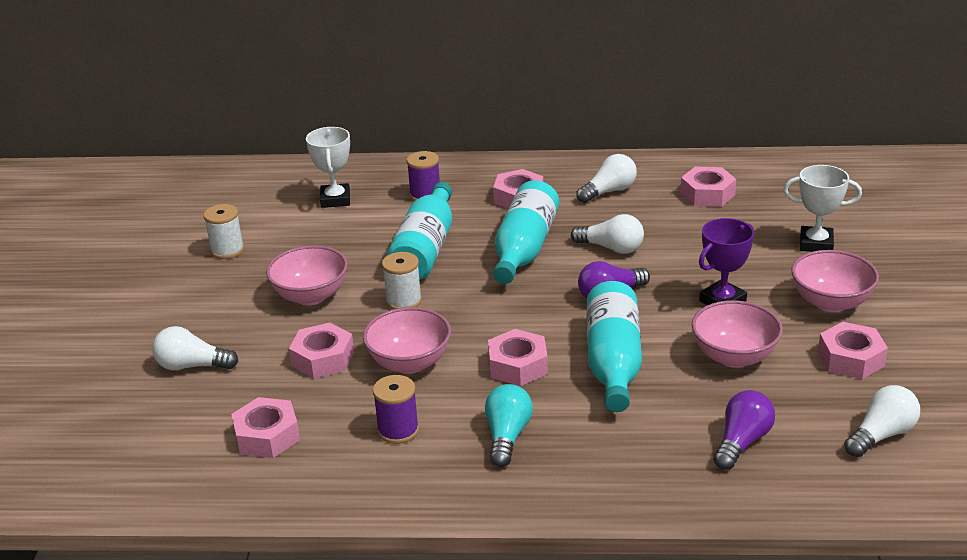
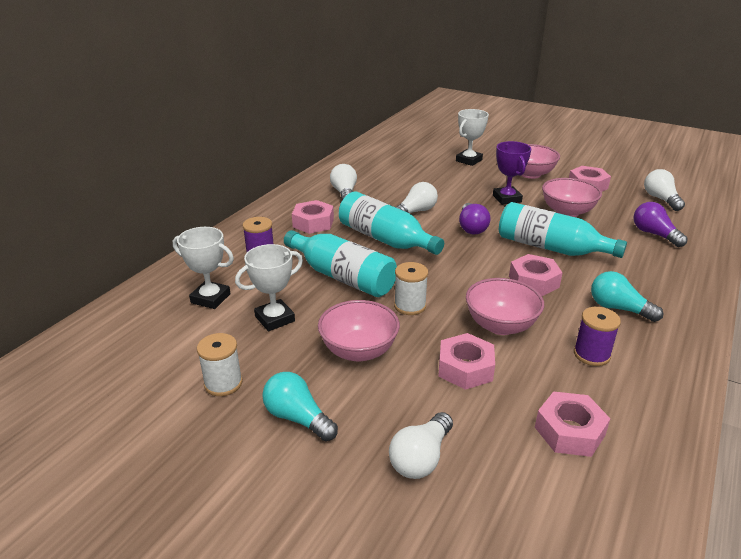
camera: 65 degrees left, 0 degrees up
pink nut [680,167,736,207] -> none
none -> white trophy [235,244,303,331]
none -> turquoise light bulb [262,372,338,441]

